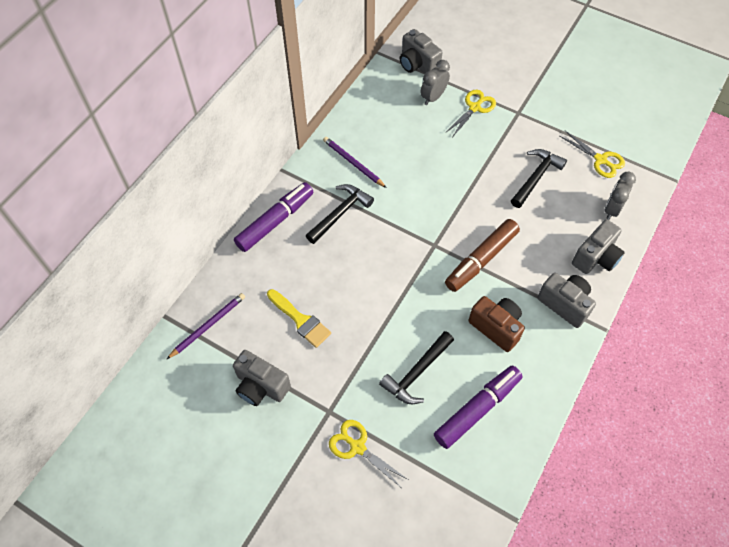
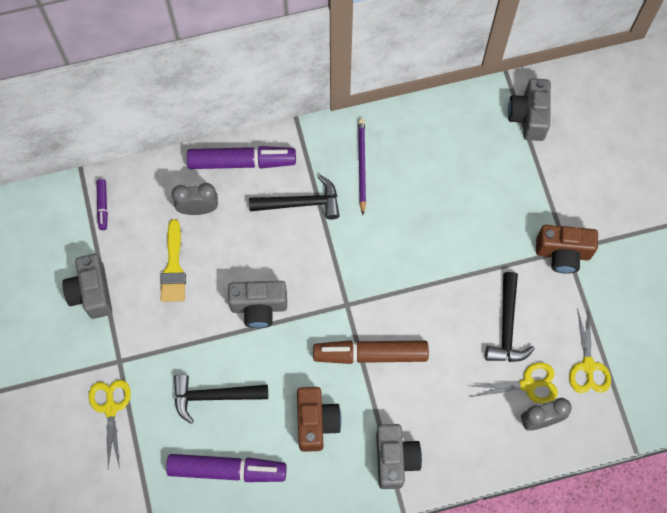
camera: 45 degrees right, 10 degrees up
purple pencil [166,293,245,360] -> purple marker [96,179,108,230]
grey clock [420,60,450,105] -> grey clock moved to [172,183,218,215]
yellow scissors [445,90,496,136] -> yellow scissors moved to [470,363,558,404]
black hammer [511,149,567,208] -> black hammer turned 105 degrees clockwise [485,272,535,362]
grey camera [572,219,625,274] -> grey camera moved to [228,281,287,328]
none -> brown camera [536,225,598,274]

